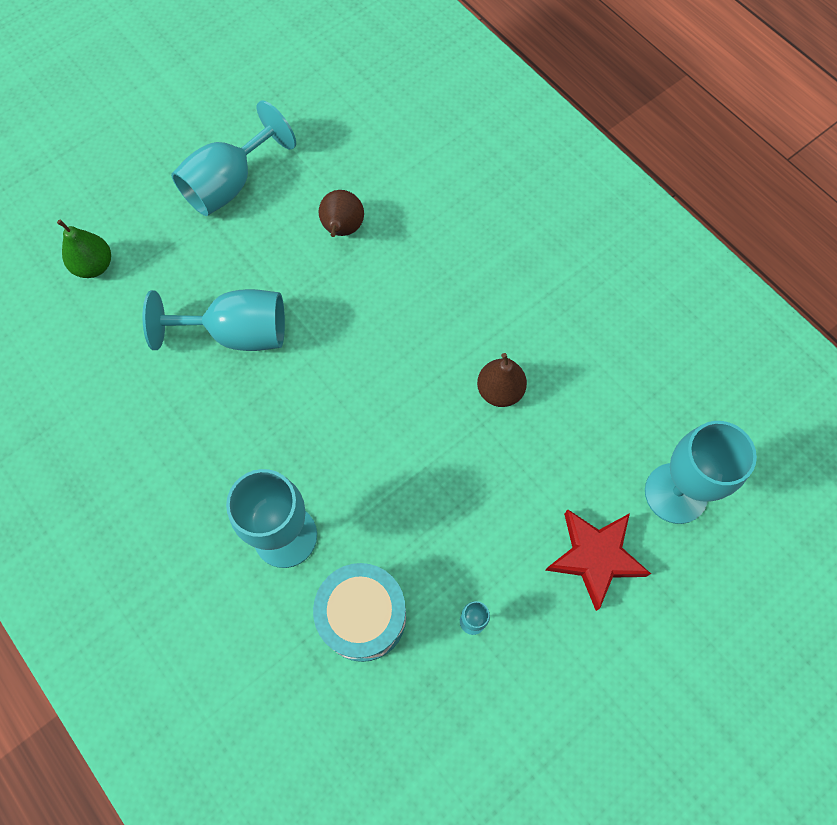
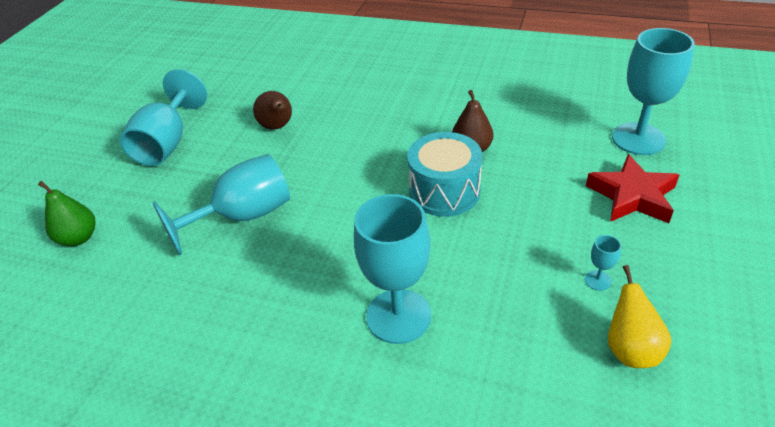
camera: 30 degrees left, 25 degrees down
turquoise drum [313,563,406,662] -> turquoise drum moved to [407,132,482,217]
none -> yellow pear [608,265,672,368]

